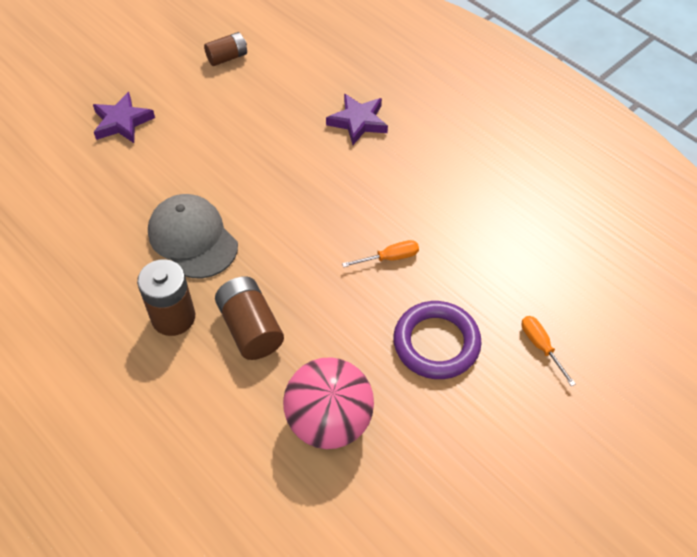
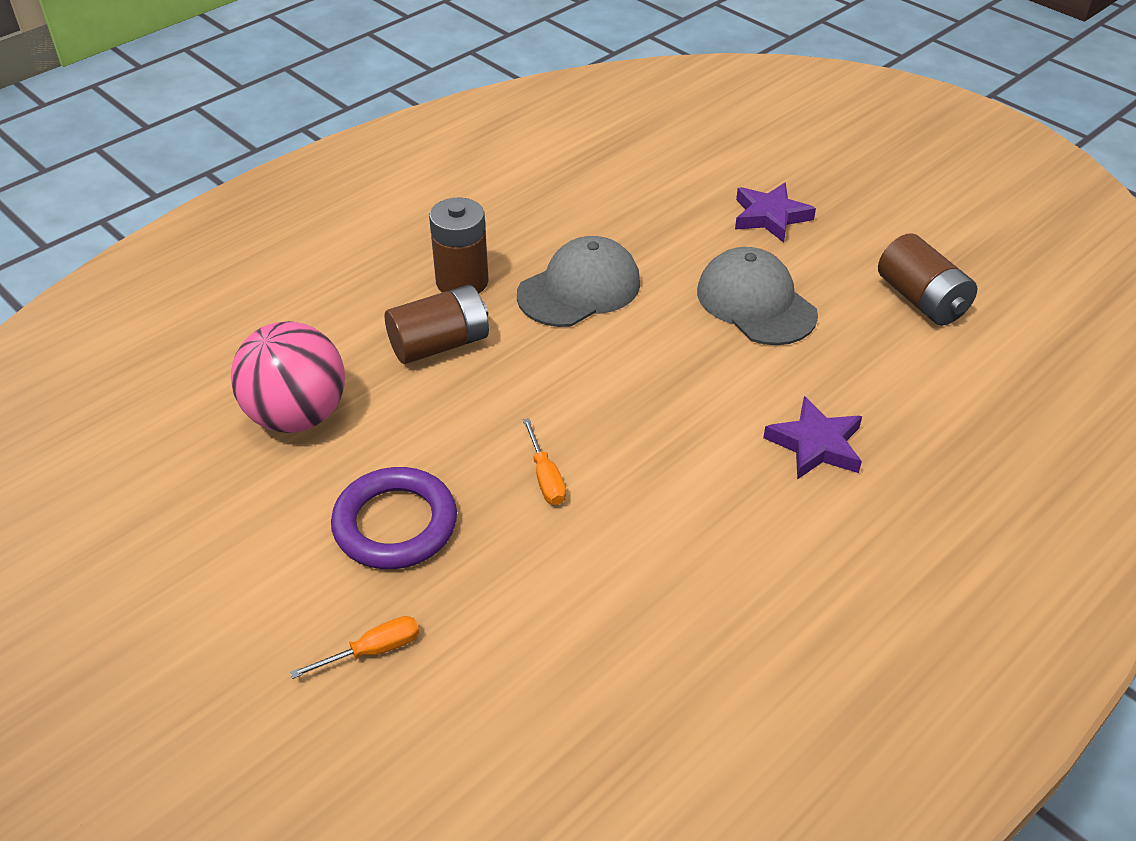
camera: 90 degrees right, 10 degrees down
brown battery [204,32,247,66] -> brown battery [878,233,977,326], size x1.54
none -> grey cap [697,247,818,345]

